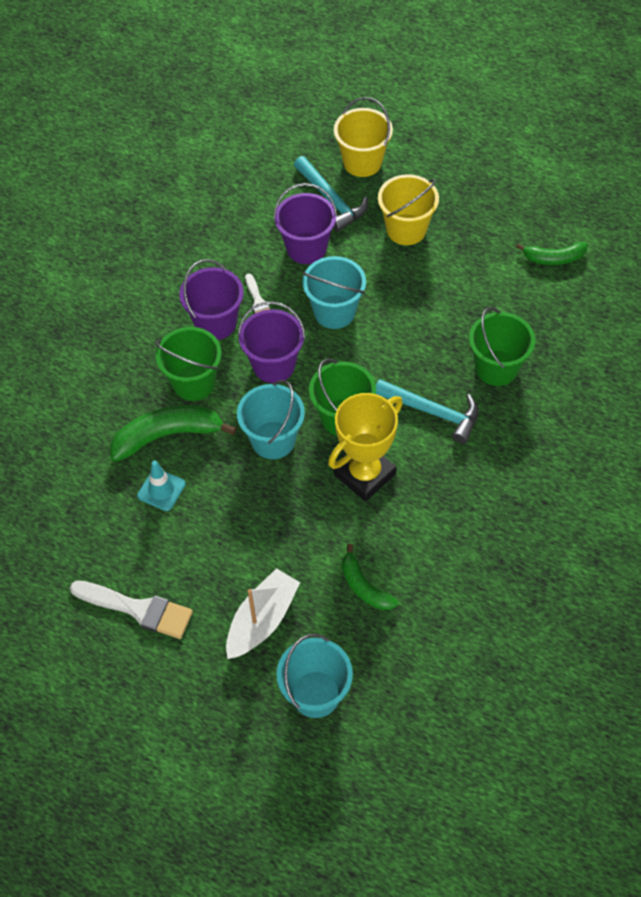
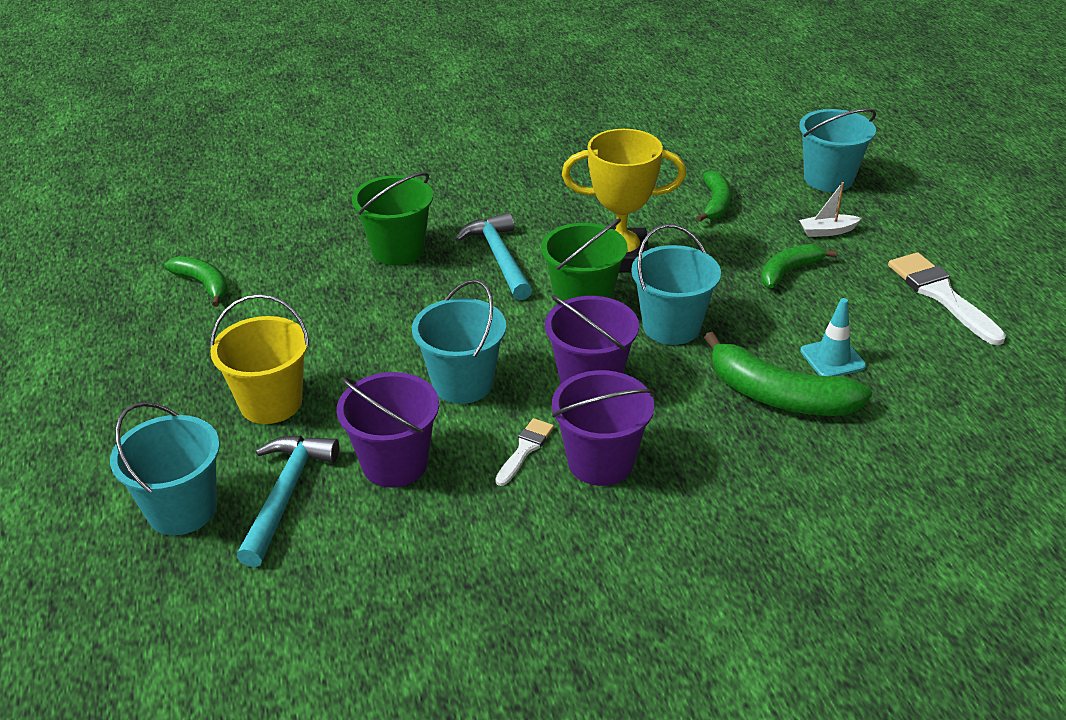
camera: 135 degrees left, 20 degrees down
green bucket [155,327,222,401] -> none
white boat [226,568,300,659] -> white boat [799,182,862,237], size x0.55
yellow bucket [334,97,393,177] -> turquoise bucket [110,402,220,535]
none -> green banana [761,244,837,288]

